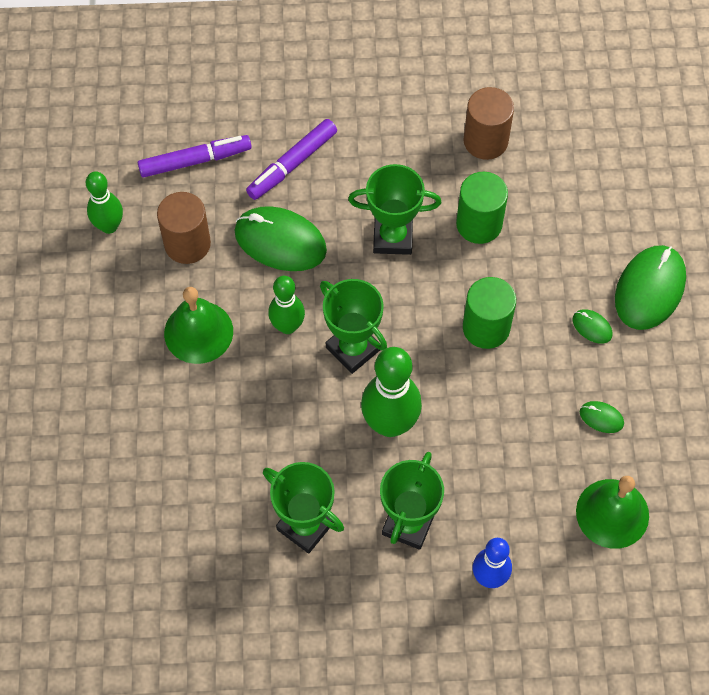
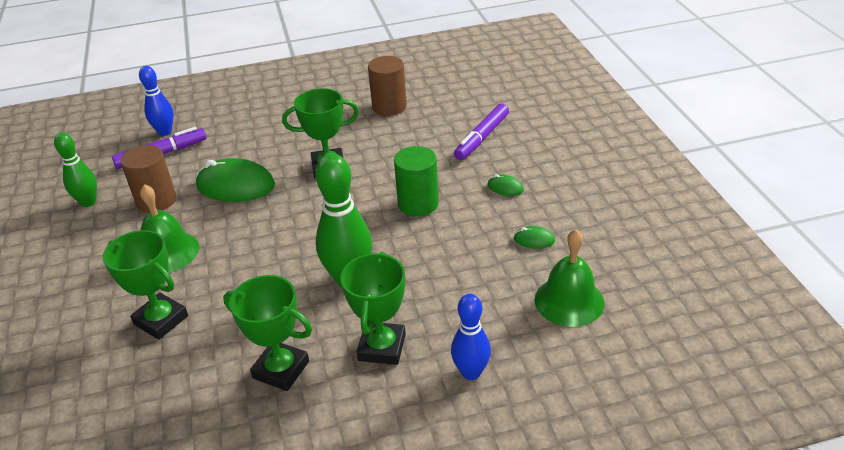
camera: 10 degrees left, 25 degrees down
purple marker [246,119,337,200] -> purple marker moved to [454,104,509,160]
green bowling pin [268,276,305,334] -> none
green trophy [320,279,387,374] -> green trophy moved to [103,230,188,340]
green cylinder [456,172,508,244] -> none
green mouse [615,245,686,330] -> none
none -> blue bowling pin [139,66,174,136]

